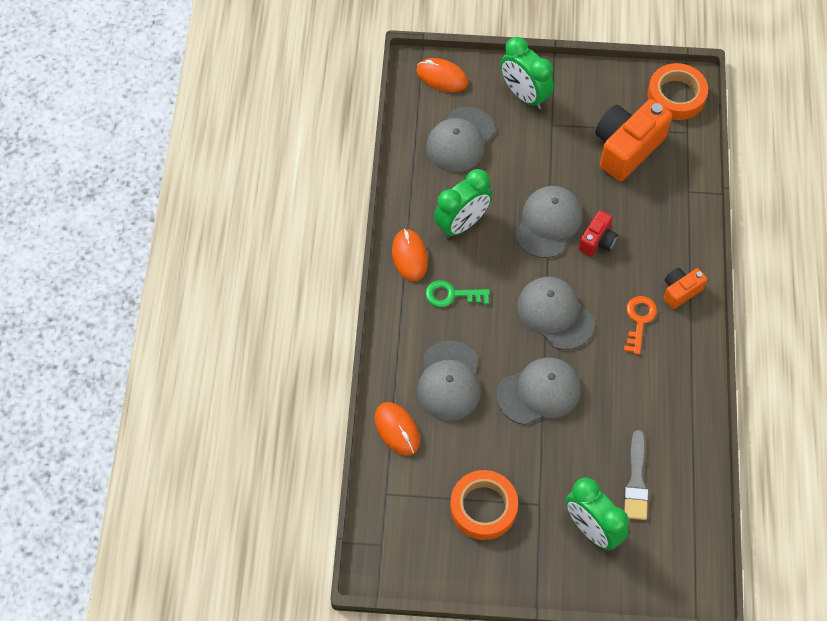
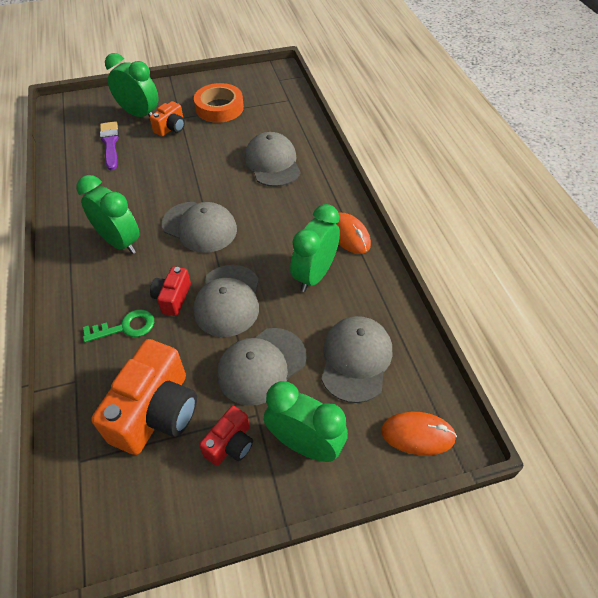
camera: 160 degrees right, 10 degrees down
orange mouse [375,402,420,456] -> none
green key [425,280,490,307] -> green key moved to [83,309,154,343]
grey cap [497,358,581,425] -> grey cap moved to [217,328,306,406]
orange key [624,296,657,355] -> green clock [77,175,140,254]
grey brush [624,430,649,520] -> purple brush [100,121,119,170]
orange tape [647,63,708,120] -> none
orange camera [664,268,707,309] -> orange camera moved to [150,101,185,137]
none -> red camera [199,406,253,466]

